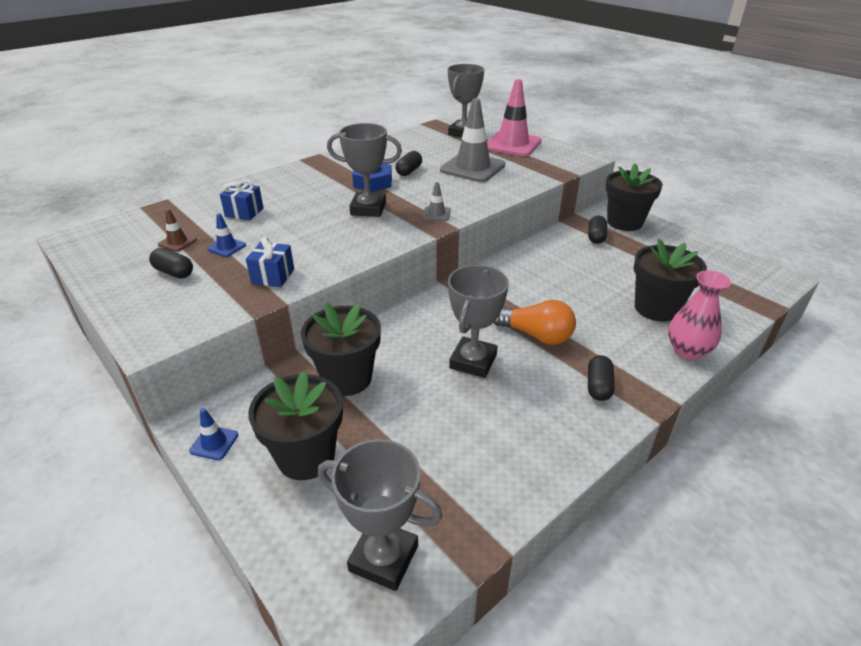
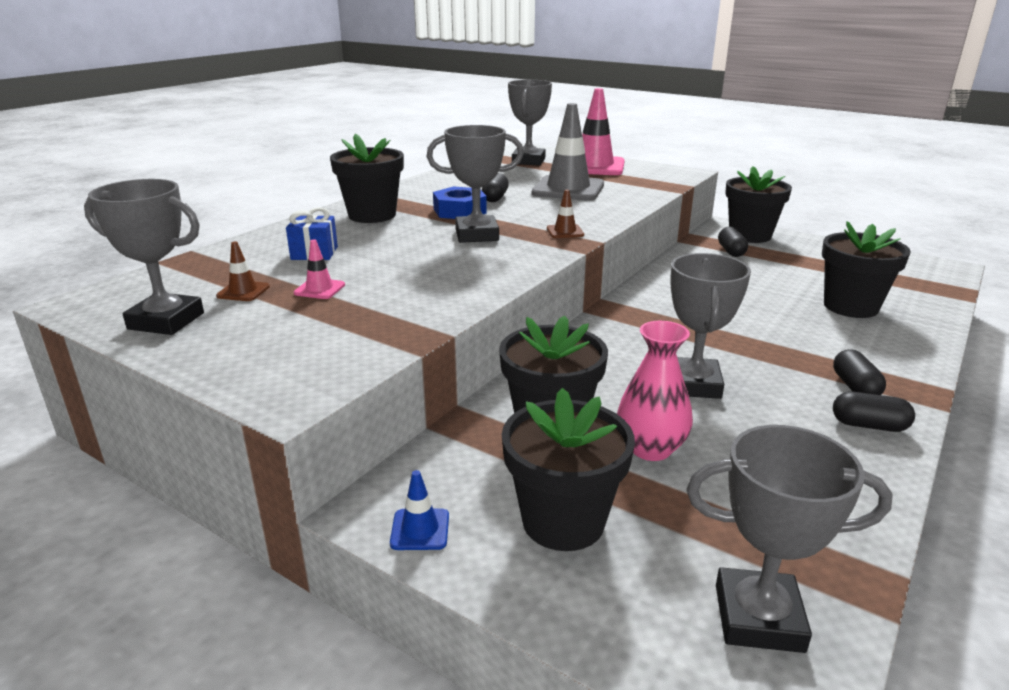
camera: 15 degrees left, 10 degrees down
black capsule [149,248,193,278] -> black capsule moved to [833,391,915,432]
blue traffic cone [207,213,246,257] -> pink traffic cone [294,239,345,299]
blue gift [246,237,294,287] -> none
grey traffic cone [423,182,451,221] -> brown traffic cone [547,190,584,238]
orange light bulb [494,300,576,345] -> none
pink vase [668,270,731,360] -> pink vase moved to [617,321,693,461]
none -> grey trophy [84,179,204,335]
none -> black flower pot [330,134,404,223]

